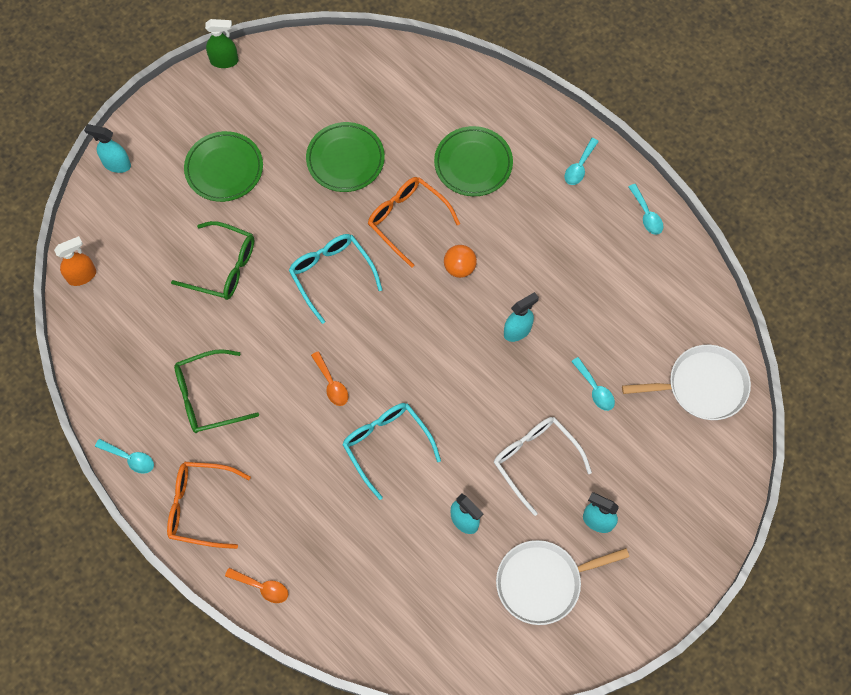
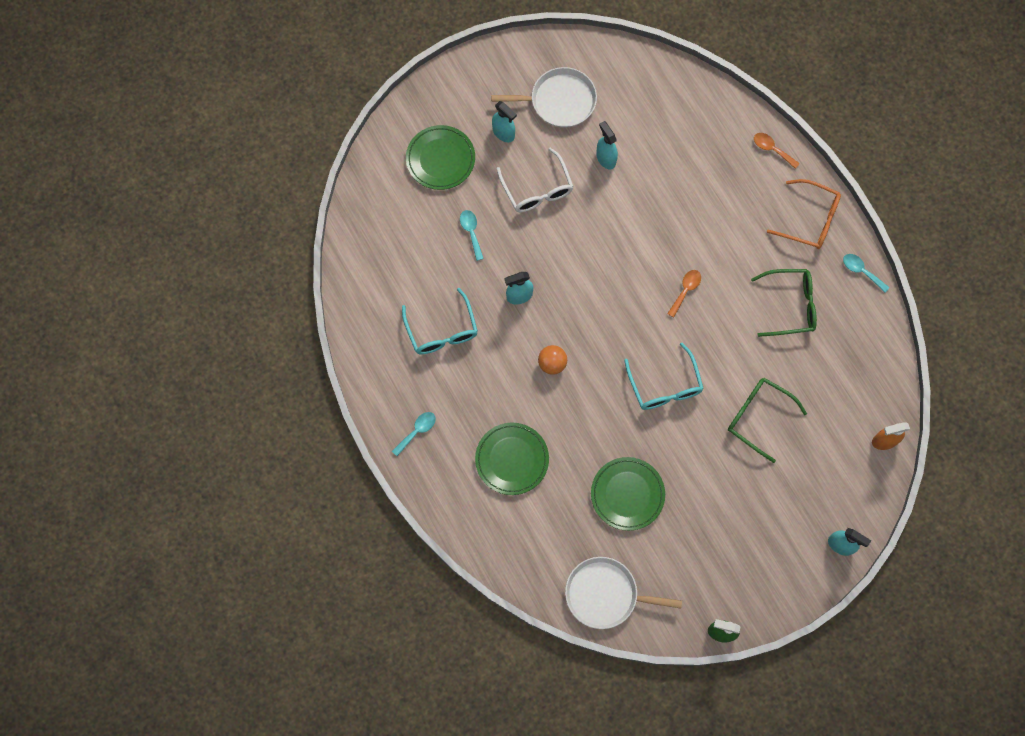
camera: 165 degrees left, 5 degrees up
green plate [184,131,263,202] -> green plate moved to [406,125,475,190]
orange spoon [311,351,349,406] -> orange spoon turned 45 degrees clockwise [667,270,701,317]
turquoise glasses [342,403,441,500] -> turquoise glasses moved to [402,288,478,355]
orange glasses [368,177,460,268] -> none
white pan [622,345,751,420] -> white pan moved to [565,557,682,629]
turquoise spoon [628,184,663,235] -> none

